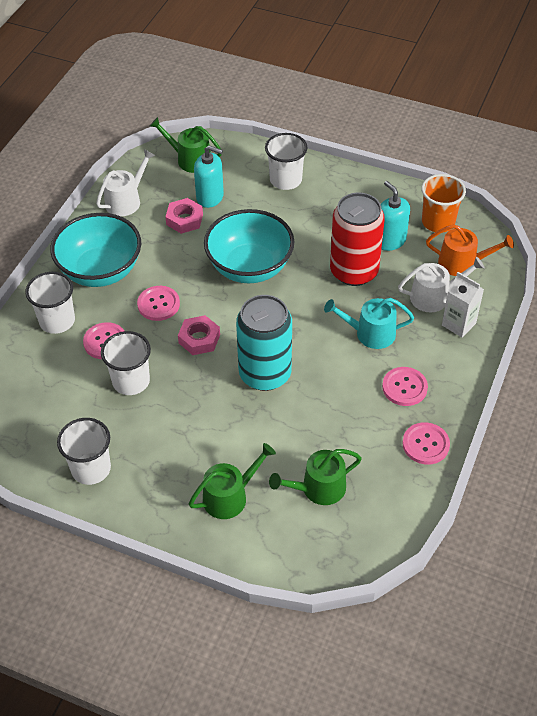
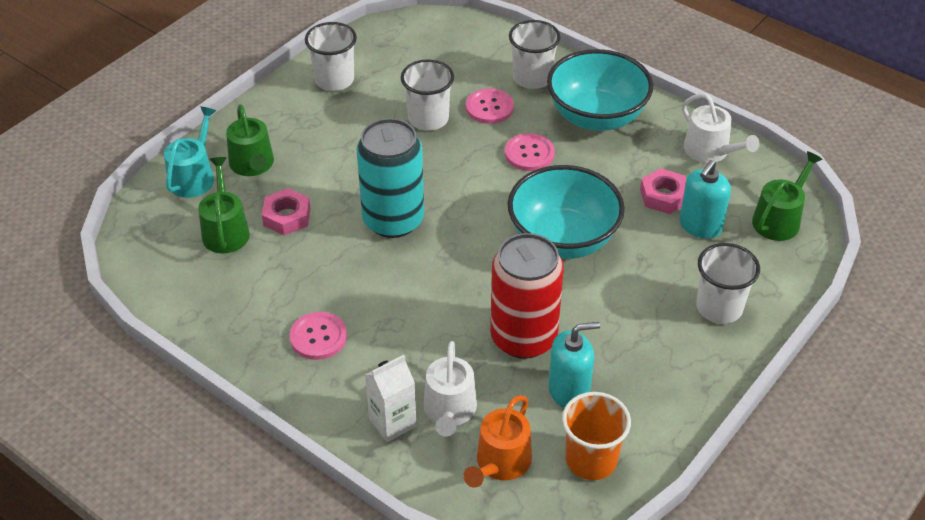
camera: 105 degrees right, 5 degrees down
pink nut [178,315,220,355] -> pink nut moved to [262,188,311,235]
turquoise watering can [324,298,414,349] -> turquoise watering can moved to [164,106,217,198]
pink button [403,422,450,465] -> none

